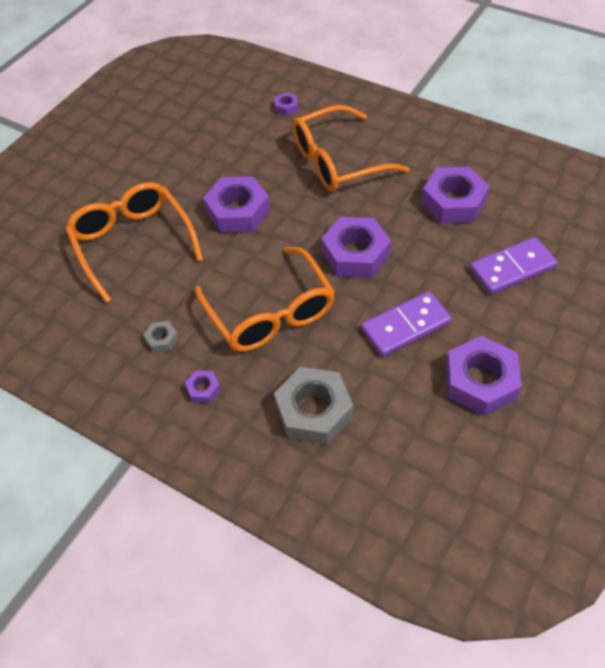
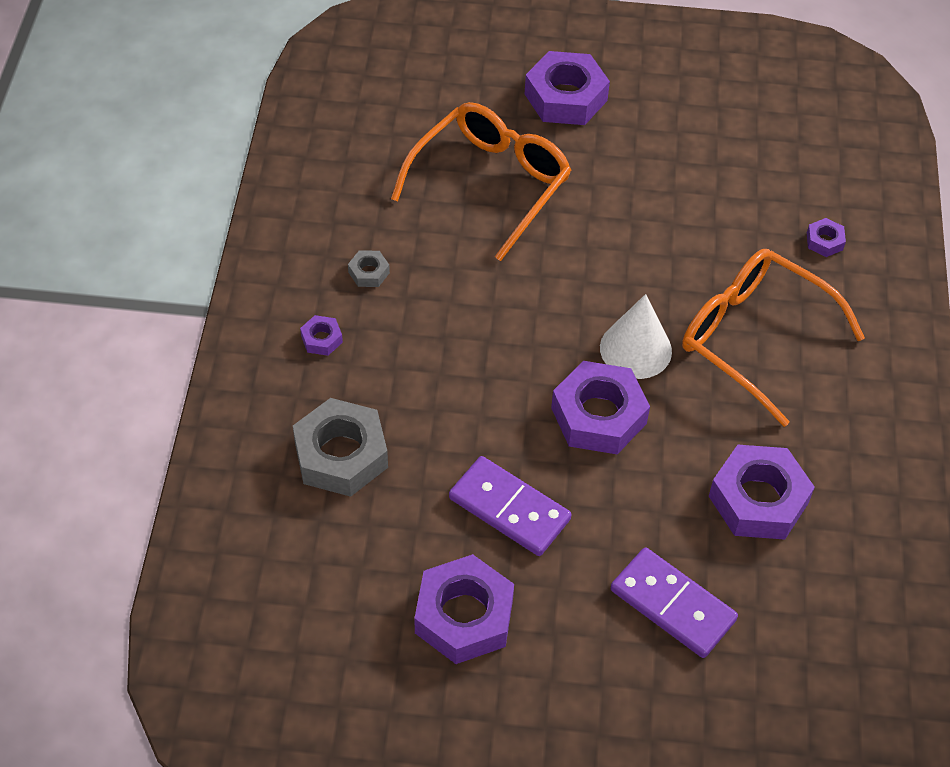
camera: 60 degrees right, 0 degrees up
orange glasses [195,247,335,352] -> none
purple nut [203,176,270,233] -> purple nut moved to [525,51,610,125]
none -> white cone [600,294,672,379]

